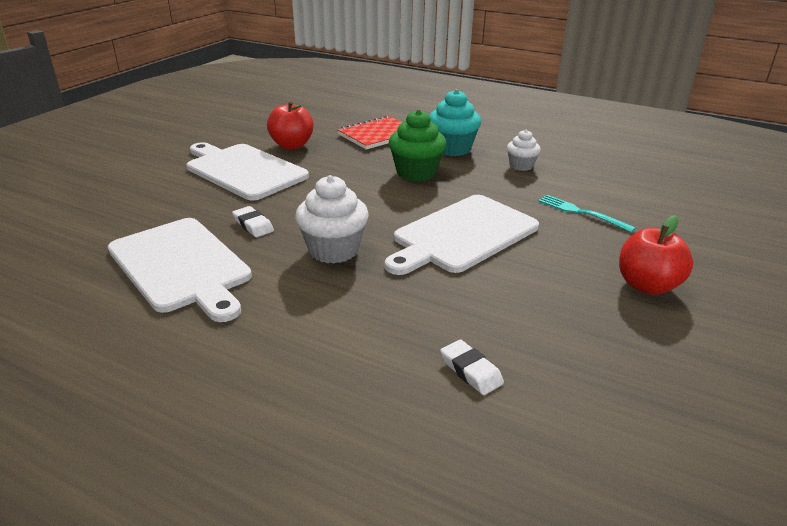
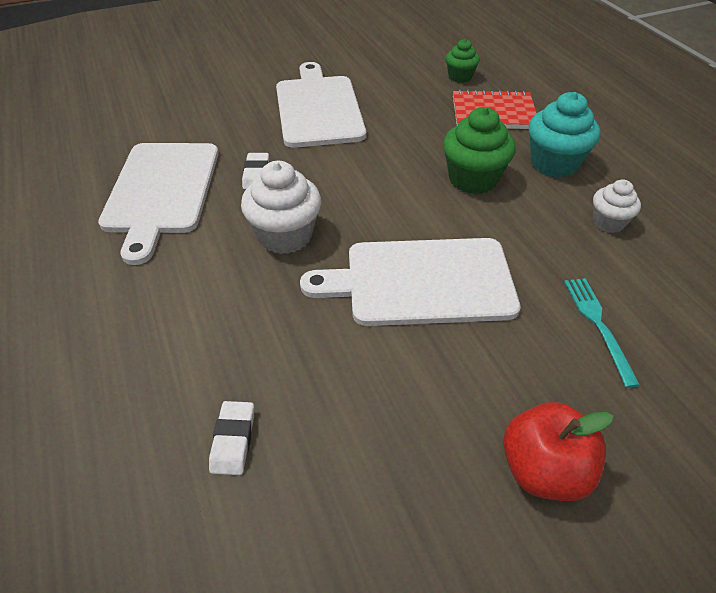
camera: 40 degrees right, 15 degrees up
red apple [267,101,314,149] -> none
none -> green cupcake [446,39,480,83]

